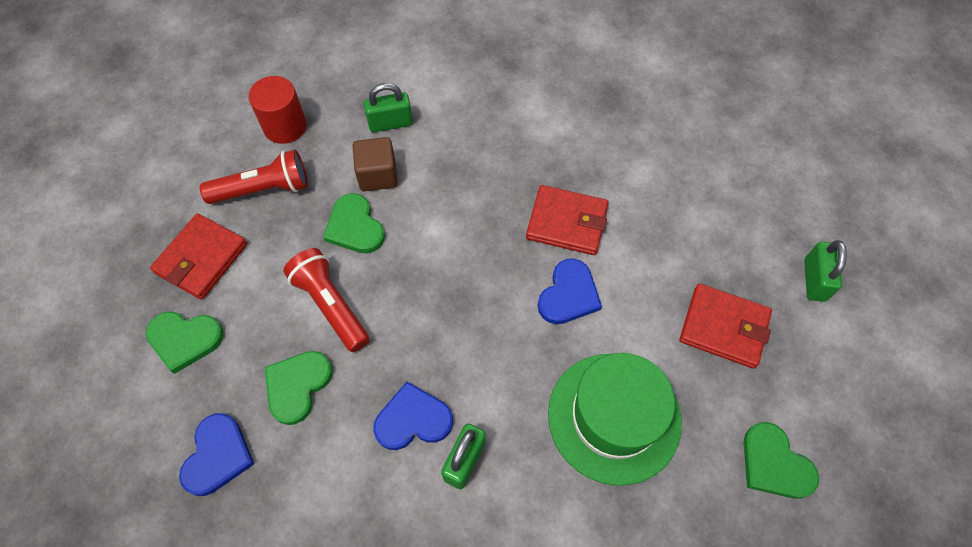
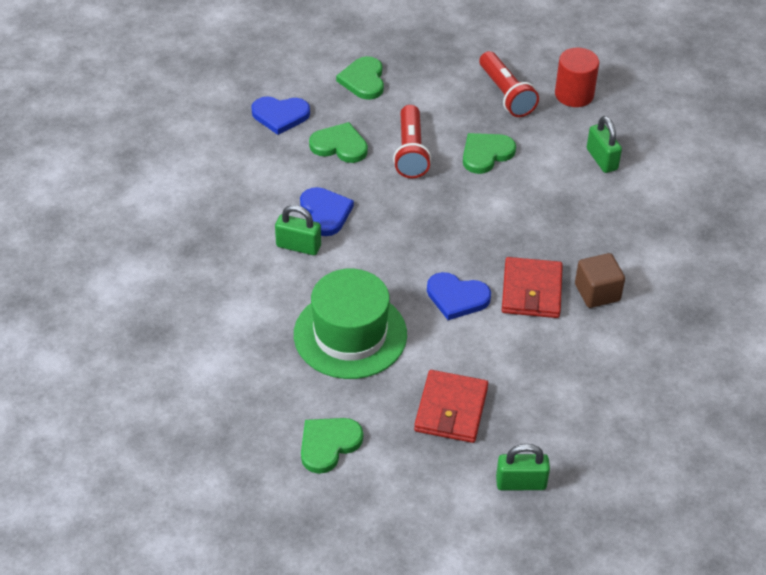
camera: 80 degrees right, 15 degrees down
red wallet [150,213,247,300] -> none
red flashlight [283,248,370,352] -> red flashlight turned 135 degrees clockwise [393,105,431,178]
brown cube [352,137,398,191] -> brown cube moved to [575,253,625,308]

